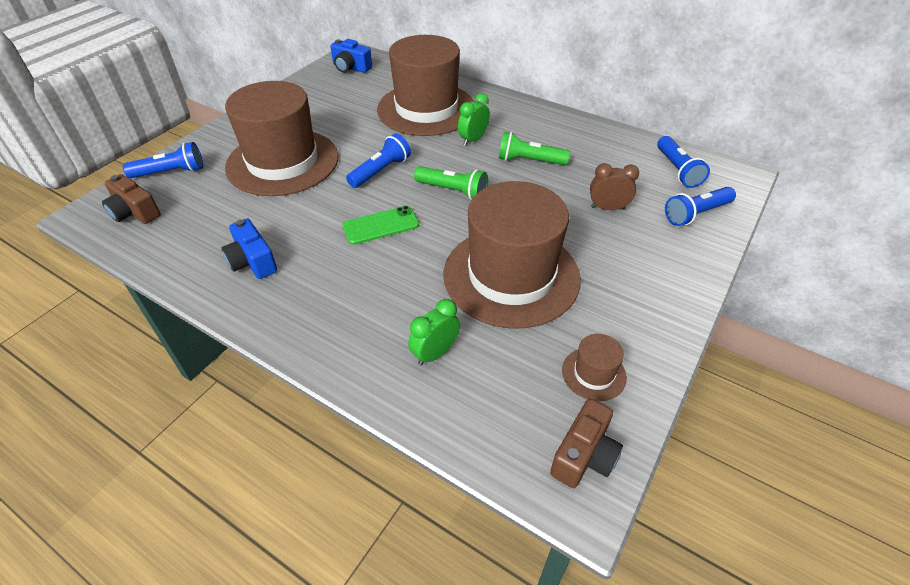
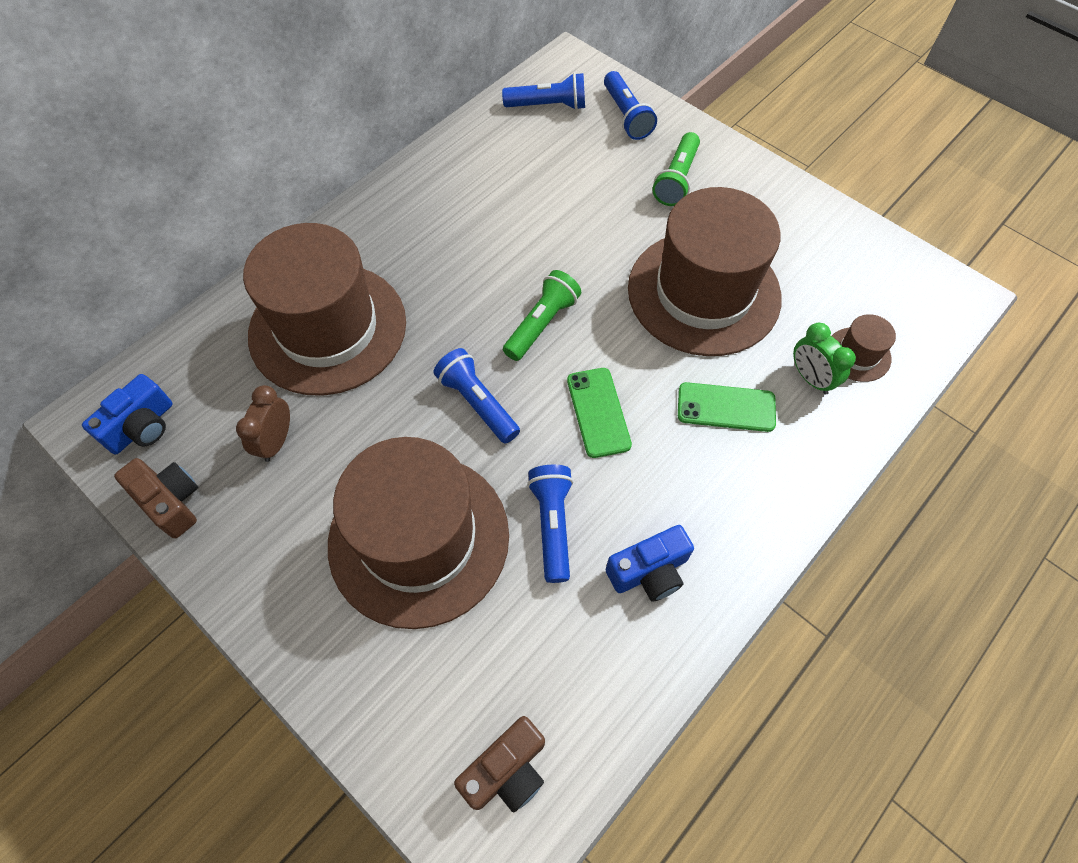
camera: 80 degrees left, 15 degrees up
blue flashlight [123,142,203,178] -> blue flashlight moved to [527,465,573,583]
green clock [458,93,490,146] -> none
green flashlight [499,132,570,165] -> green flashlight moved to [652,132,700,206]
brown camera [550,399,623,488] -> brown camera moved to [114,458,198,539]
brown hat [562,334,627,401] -> brown hat moved to [832,314,896,382]
brown clock [590,163,639,210] -> brown clock moved to [236,385,290,462]
none -> green phone [678,382,776,432]

